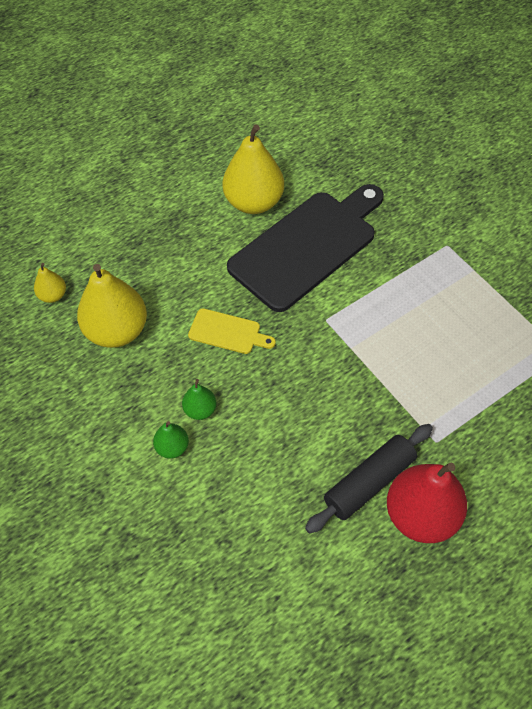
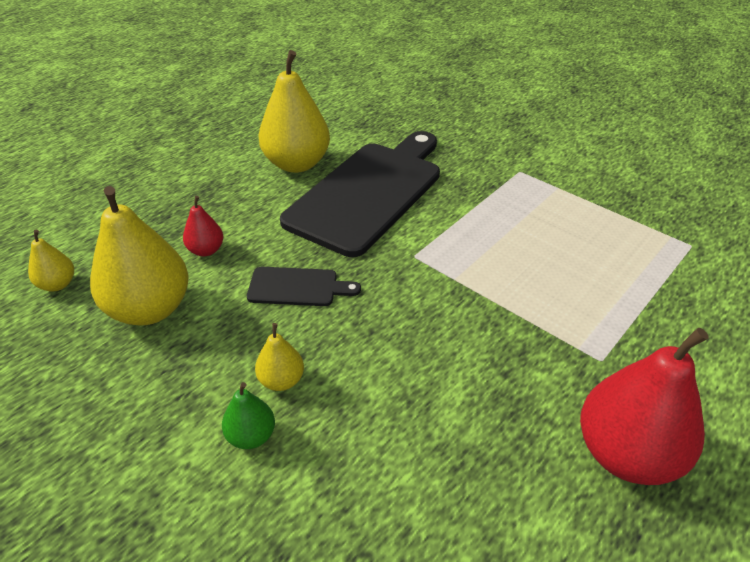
camera: 15 degrees left, 15 degrees down
green pear [182,379,216,420] -> yellow pear [255,323,304,391]
yellow cutting board [188,308,276,354] -> black cutting board [247,267,361,306]
black rolling pin [305,424,433,533] -> none
none -> red pear [183,196,223,256]

